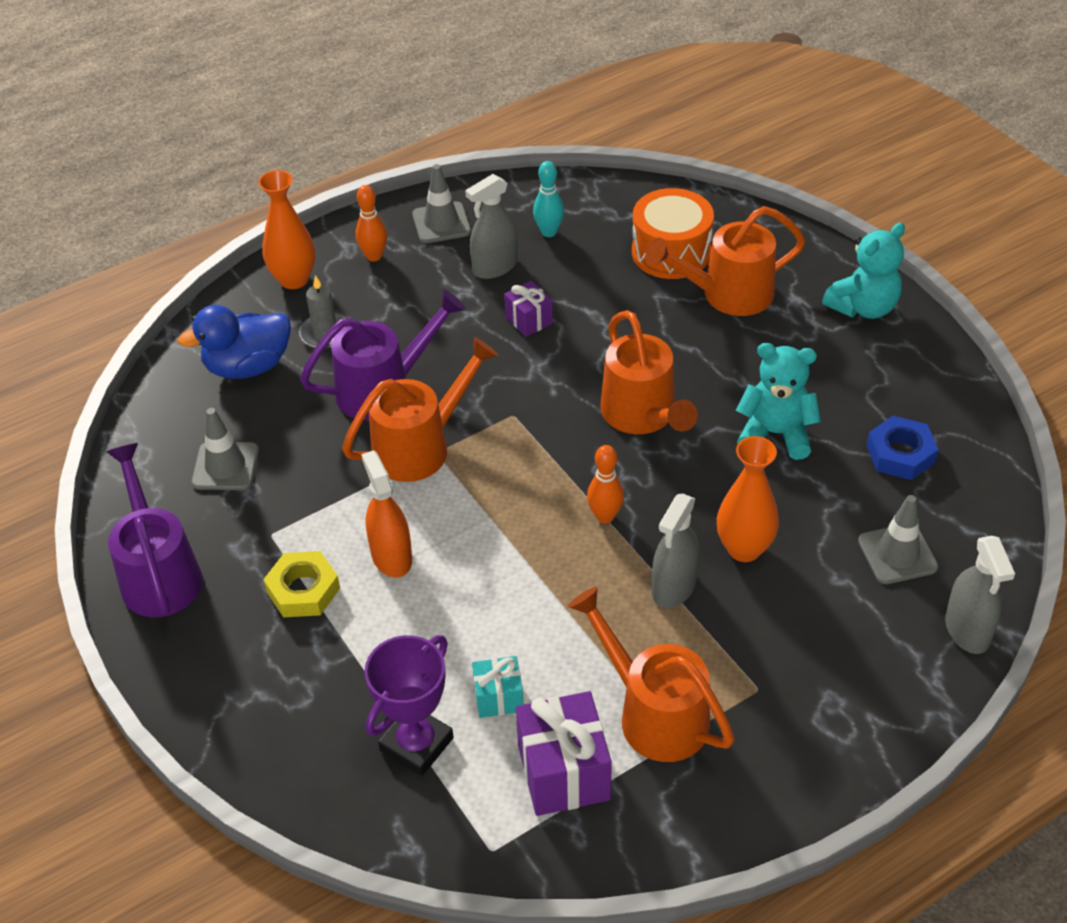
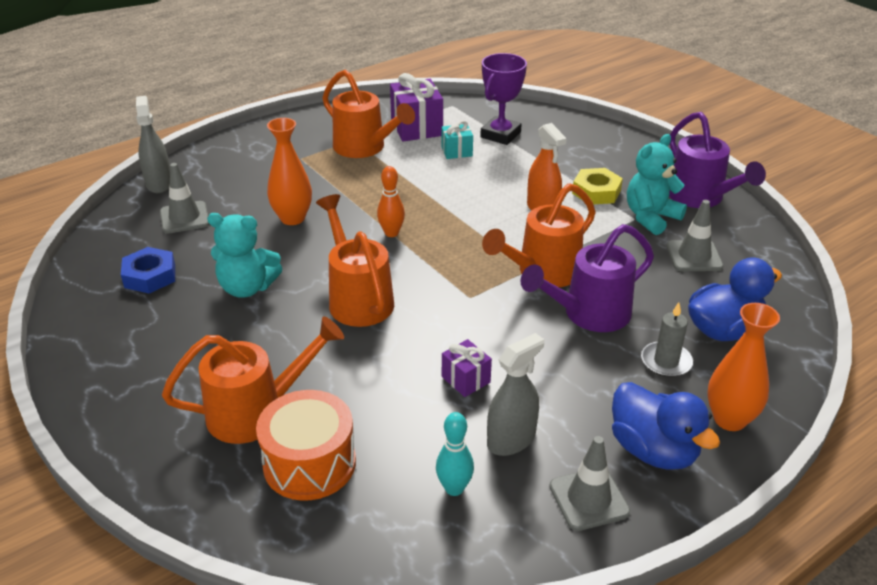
camera: 175 degrees right, 10 degrees down
orange bowling pin [356,185,387,262] -> blue duck [612,382,720,470]
grey spray bottle [652,494,700,608] -> none
turquoise teddy bear [822,223,905,319] -> turquoise teddy bear moved to [627,134,687,235]

